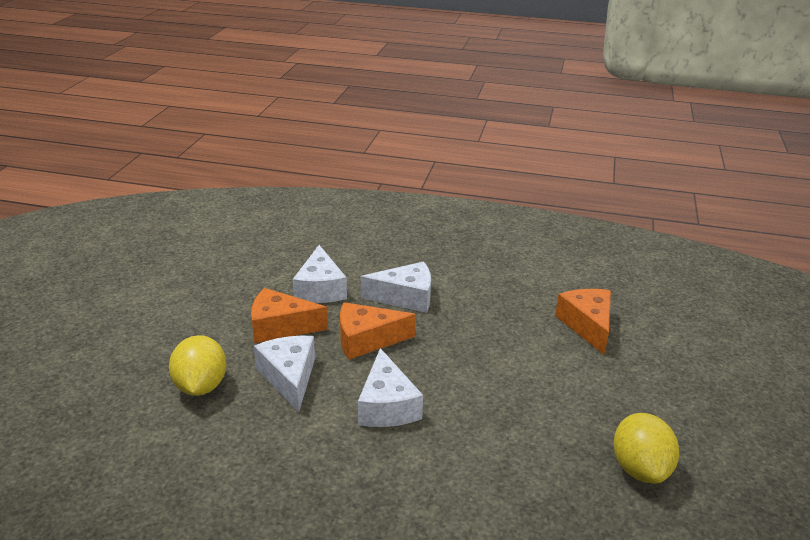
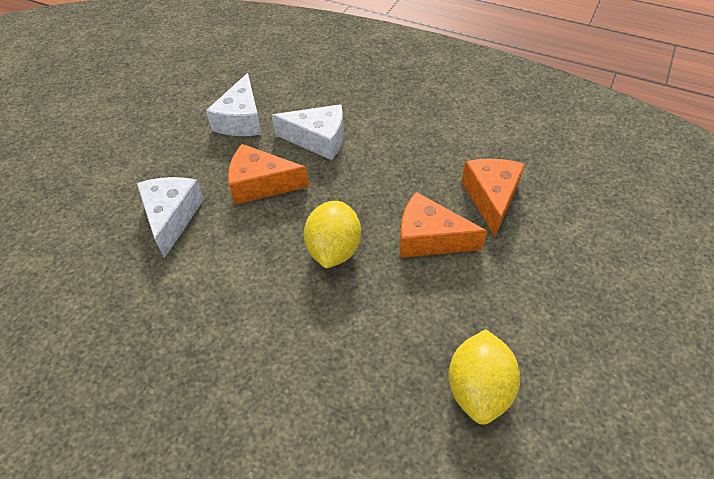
camera: 15 degrees right, 20 degrees up
yellow lemon [169,335,226,396] -> yellow lemon moved to [304,201,361,268]
orange cheese [251,288,328,343] -> orange cheese moved to [399,192,487,258]
white cheese [358,348,423,427] -> none

